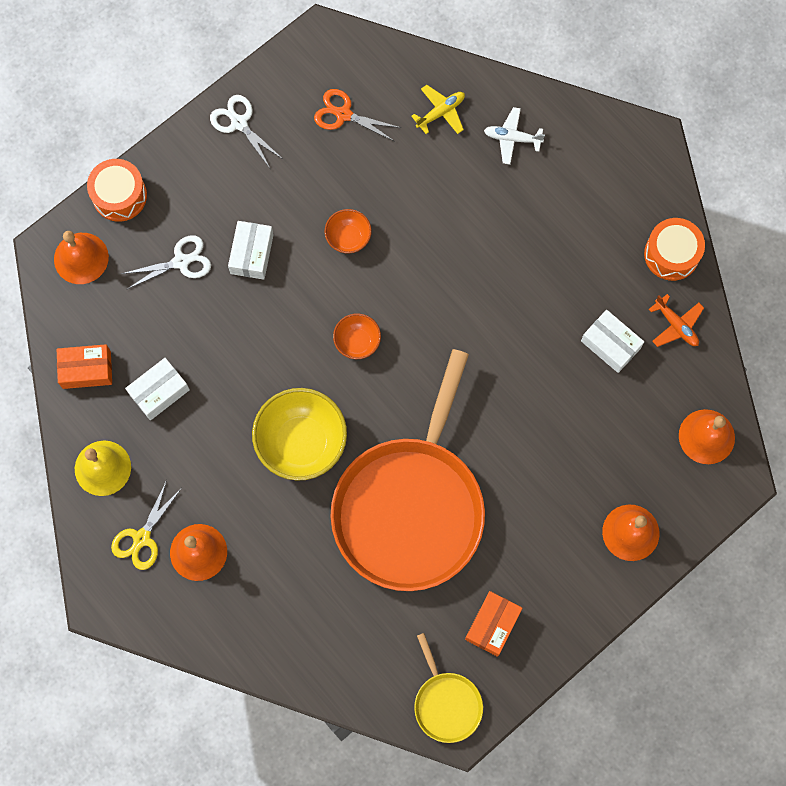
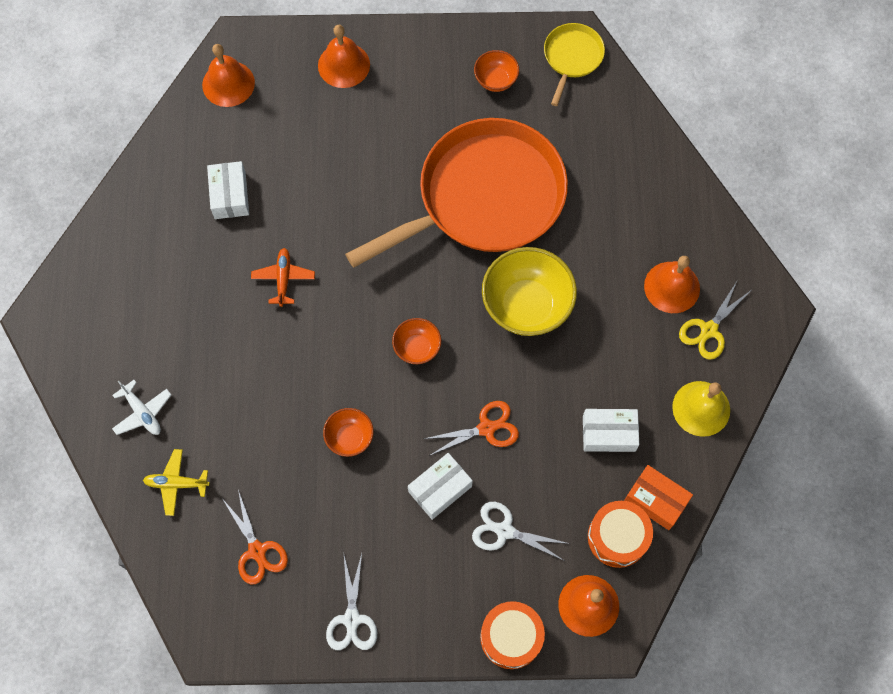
camera: 140 degrees left, 5 degrees down
yellow scissors [111,480,181,570] -> yellow scissors turned 150 degrees clockwise [679,282,750,360]
orange box [465,591,522,657] -> orange bowl [474,50,519,92]
orange drum [644,218,705,281] -> orange drum moved to [588,501,653,568]
orange plane [649,294,704,347] -> orange plane moved to [251,248,315,307]
none -> orange scissors [424,401,519,456]

